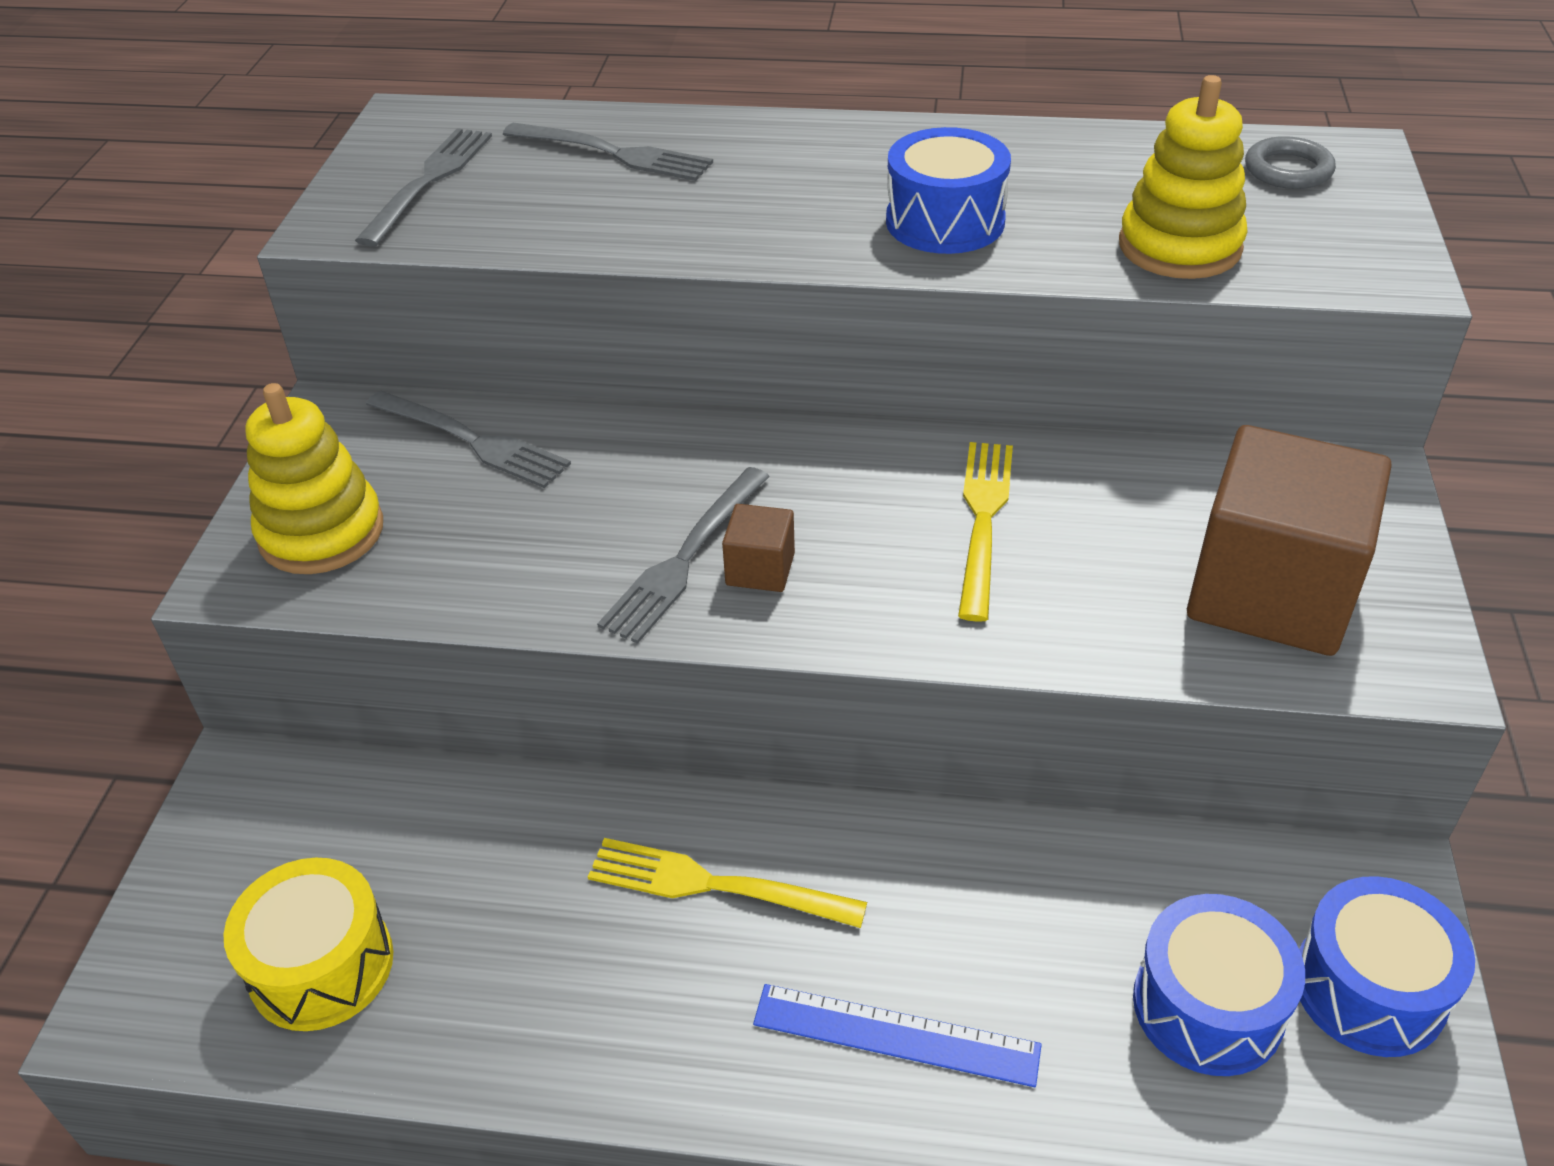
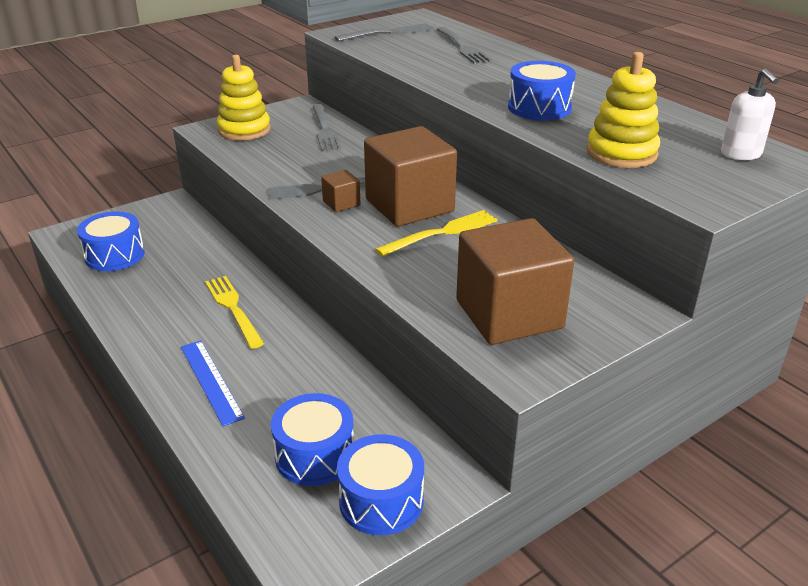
camera: 45 degrees right, 10 degrees down
yellow drum [223,858,394,1031] -> blue drum [77,212,145,271]
grey ring [1245,136,1336,189] -> white soap dispenser [721,68,779,160]
none -> brown cube [364,126,457,227]

